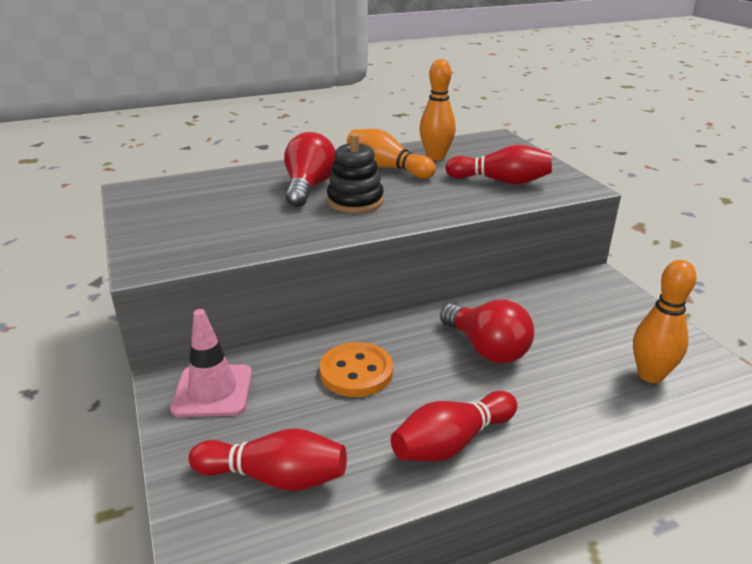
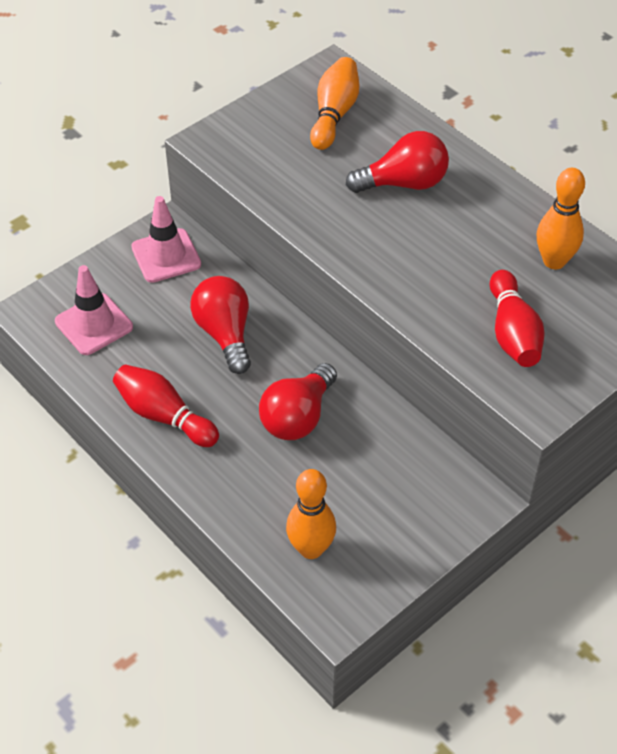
camera: 70 degrees right, 20 degrees up
red bowling pin [189,428,347,491] -> pink traffic cone [55,265,133,355]
orange button [320,342,393,397] -> red light bulb [190,276,251,374]
black stacking toy [327,134,384,213] -> none
orange bowling pin [347,129,436,179] -> orange bowling pin moved to [310,57,359,150]

